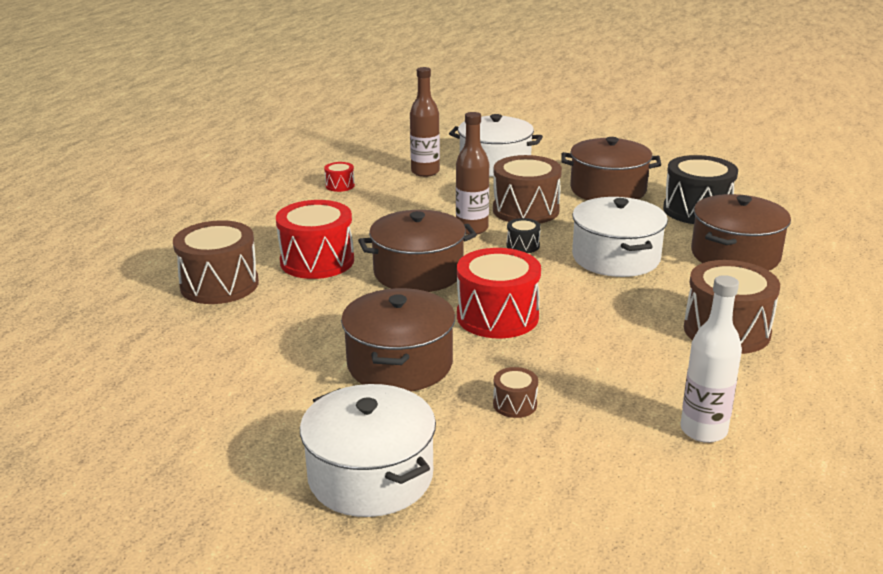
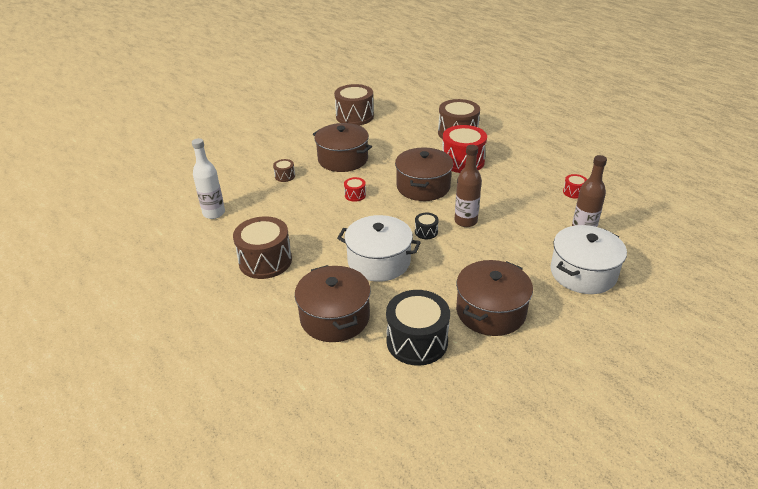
camera: 120 degrees right, 10 degrees up
white pot [300,384,436,517] -> none
red drum [457,248,541,338] -> red drum [344,177,366,202], size x0.46
brown drum [493,155,562,224] -> brown drum moved to [334,84,374,125]

